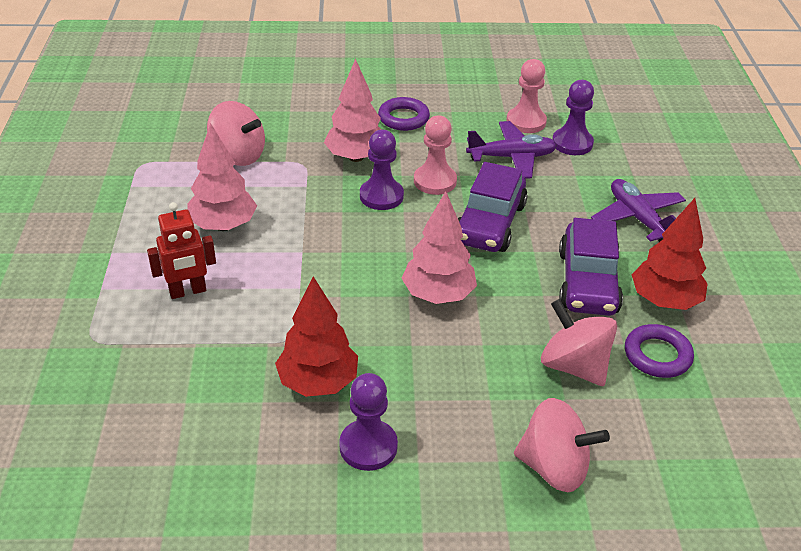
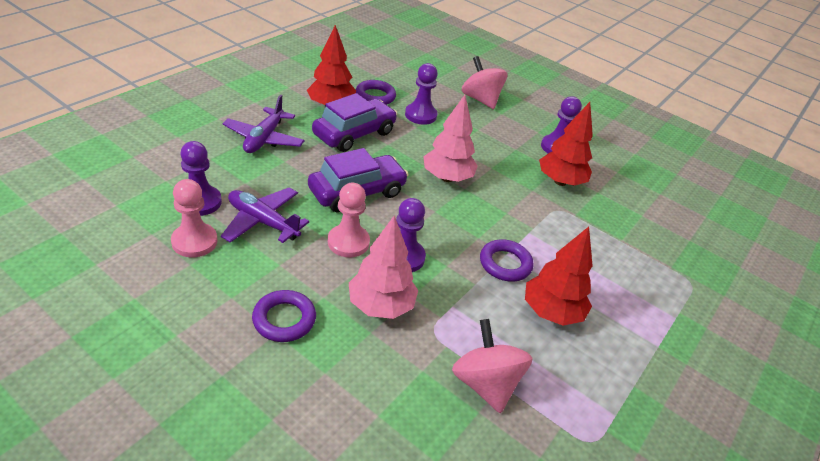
camera: 145 degrees left, 0 degrees up
red robot [147,202,216,299] -> none
pink tree [187,123,257,231] -> red tree [525,227,593,326]
pink spinning top [541,299,617,386] -> purple pawn [405,63,438,125]
none -> purple ring [480,239,534,282]

